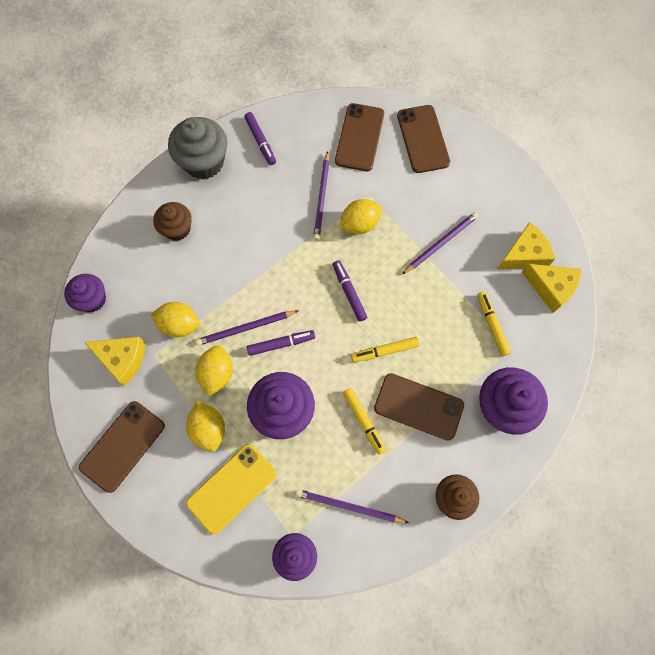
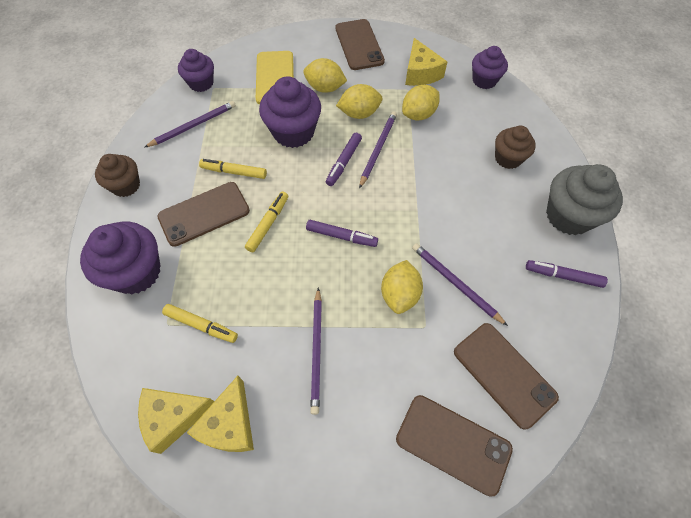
camera: 130 degrees right, 10 degrees down
yellow cheese [84,337,145,385] -> yellow cheese turned 75 degrees counterclockwise [405,38,447,86]
yellow lemon [196,345,233,397] -> yellow lemon turned 60 degrees counterclockwise [336,84,383,119]

